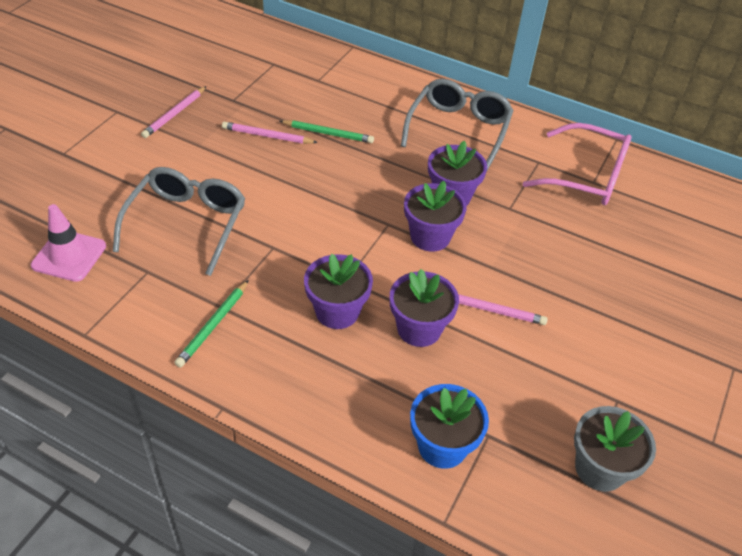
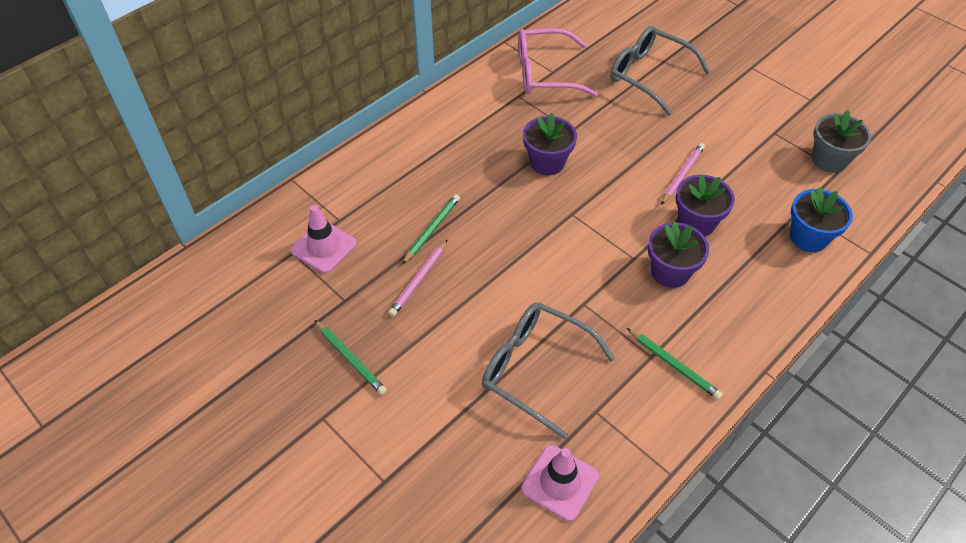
camera: 70 degrees left, 5 degrees up
pink pencil [141,86,206,138] -> green pencil [314,320,387,395]
grey glasses [401,79,514,171] -> grey glasses moved to [610,26,711,115]
purple flower pot [404,181,467,252] -> none
pink glasses [523,123,632,205] -> pink glasses turned 135 degrees counterclockwise [518,28,598,97]
none -> pink traffic cone [290,205,357,273]

